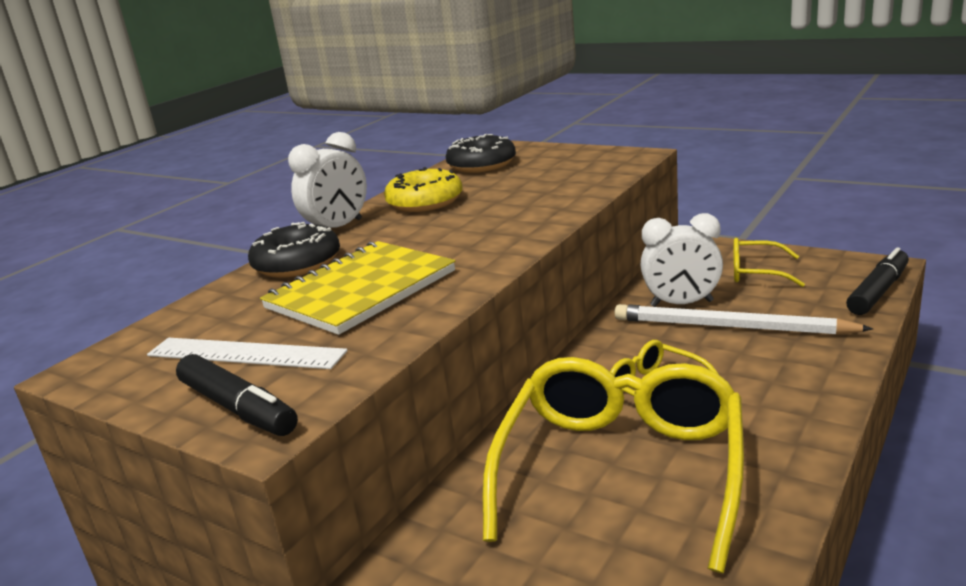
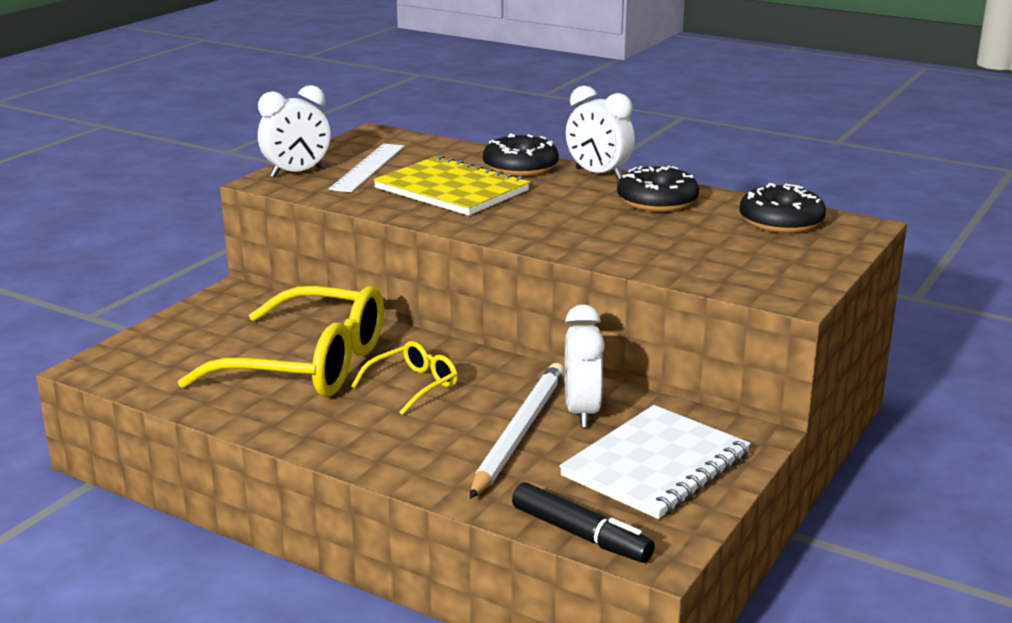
camera: 85 degrees right, 0 degrees up
black marker [176,354,298,436] -> white clock [258,85,331,178]
yellow donut [384,167,463,212] -> black donut [617,166,699,212]
yellow glasses [733,238,805,287] -> white notebook [559,405,751,519]

